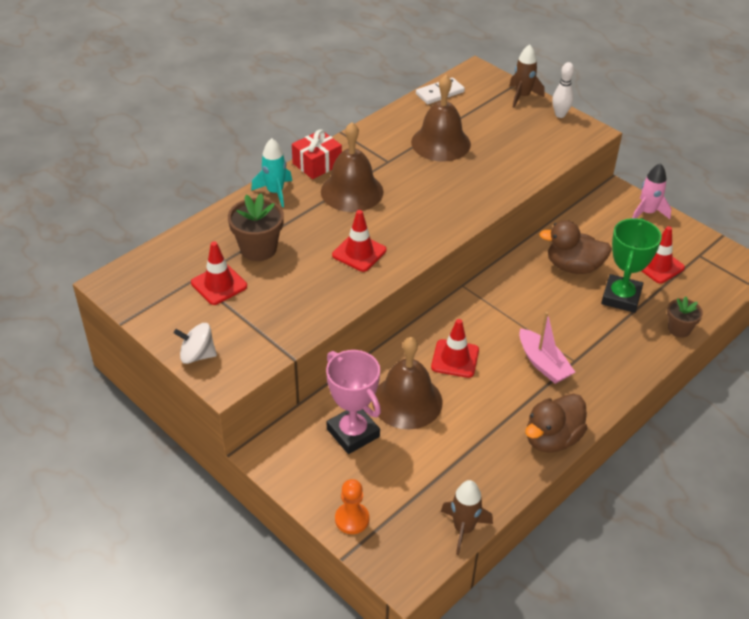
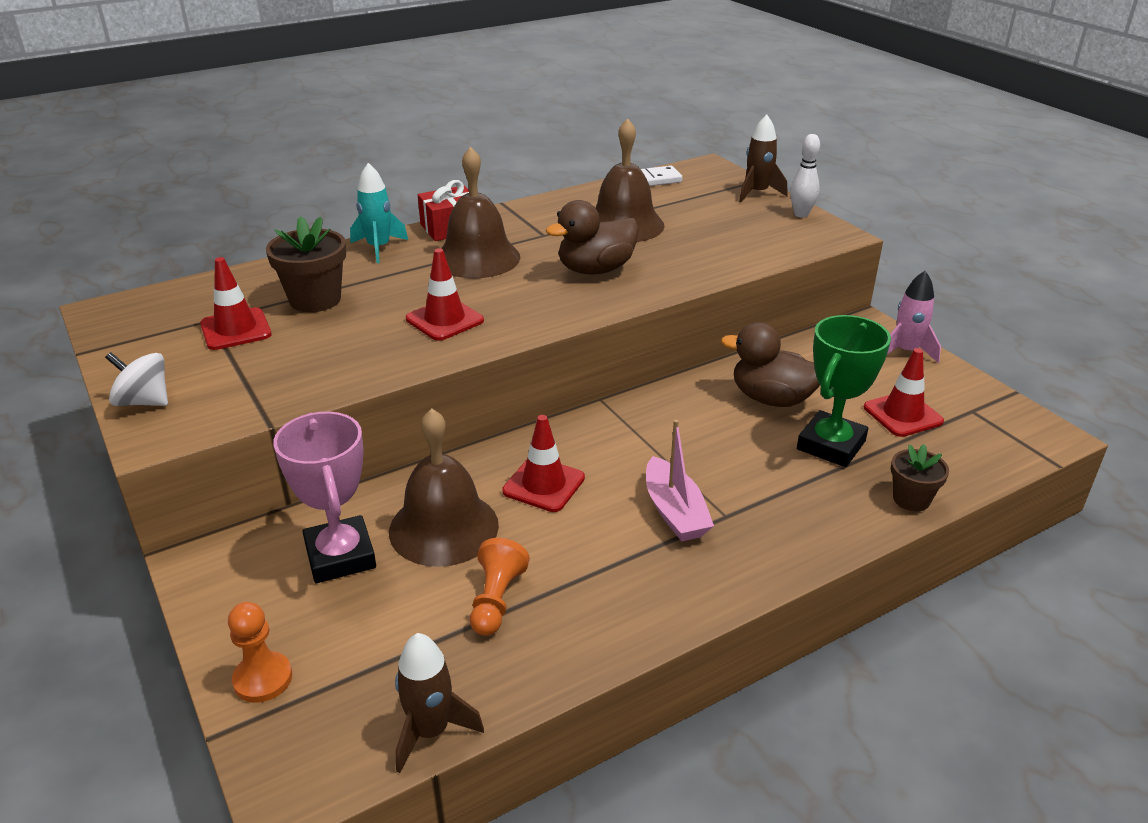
camera: 15 degrees right, 10 degrees down
brown duck [525,394,587,453] -> brown duck moved to [546,200,639,275]
none -> orange pawn [470,538,530,636]

